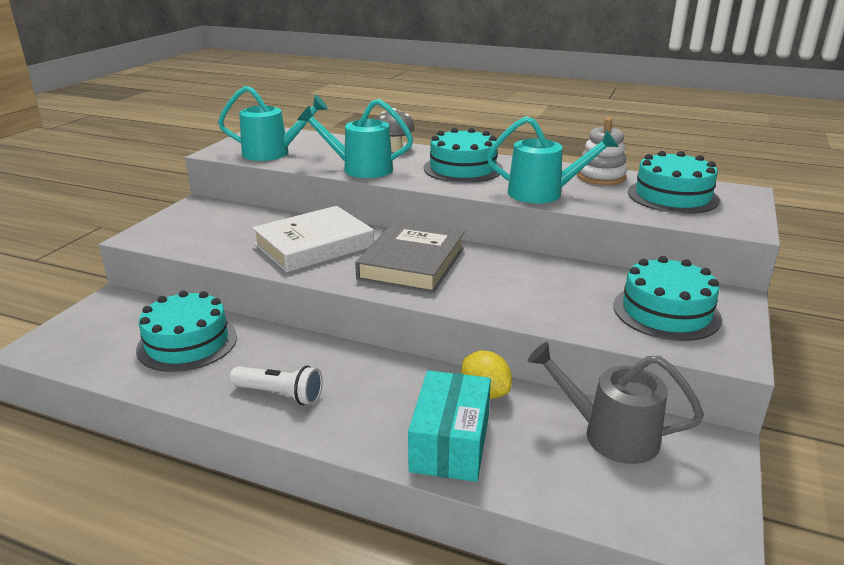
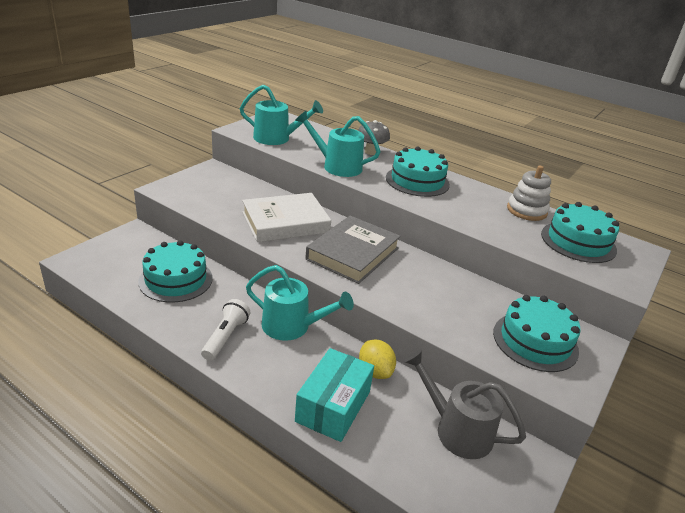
camera: 10 degrees right, 5 degrees up
white flashlight [230,366,323,405] -> white flashlight turned 105 degrees counterclockwise [201,299,250,361]
turquoise watering can [487,116,619,203] -> turquoise watering can moved to [246,265,354,341]

